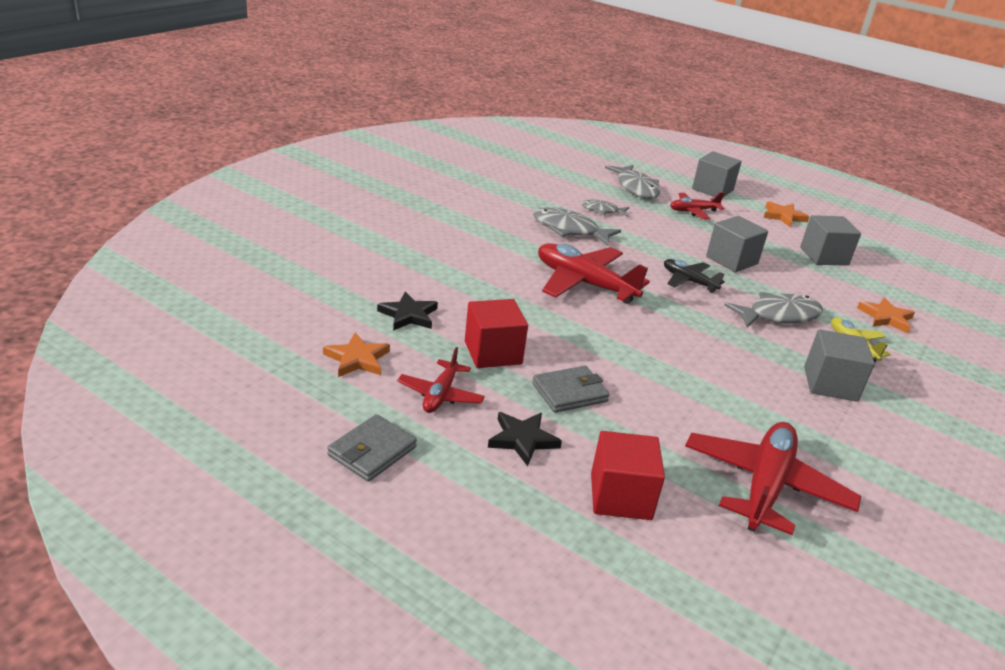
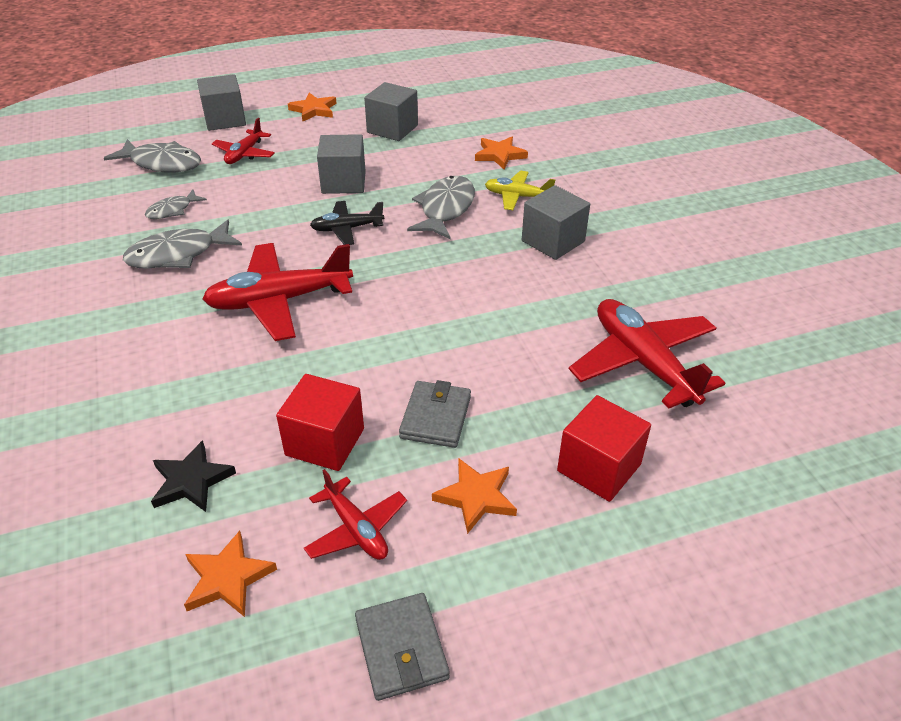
camera: 50 degrees left, 10 degrees up
black star [488,412,562,466] -> orange star [432,458,517,534]

